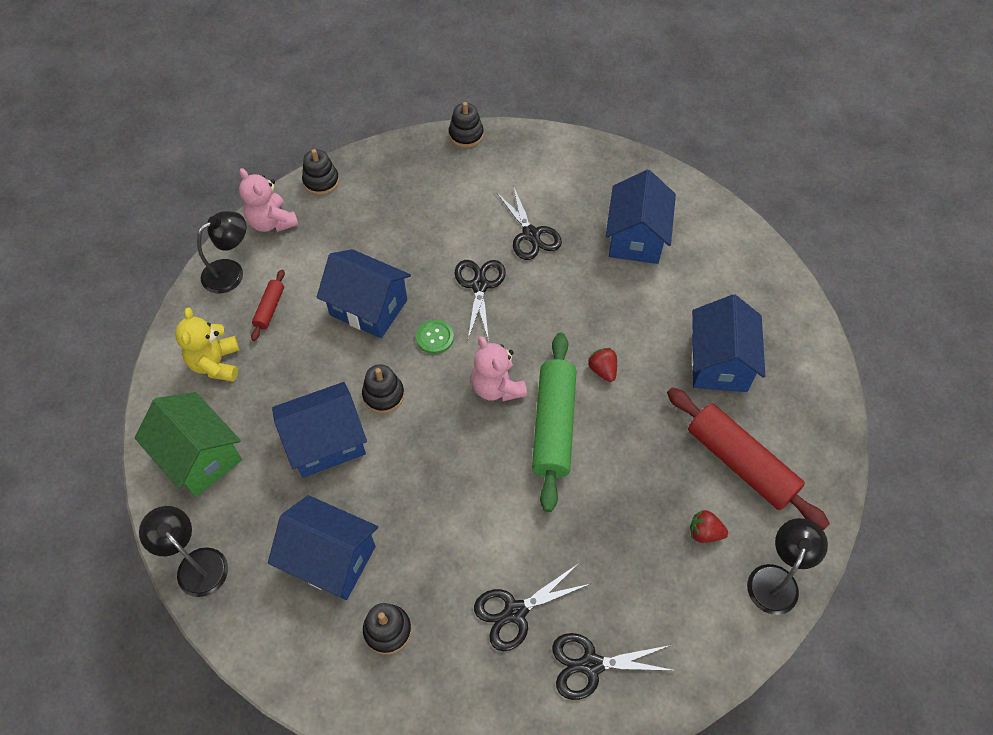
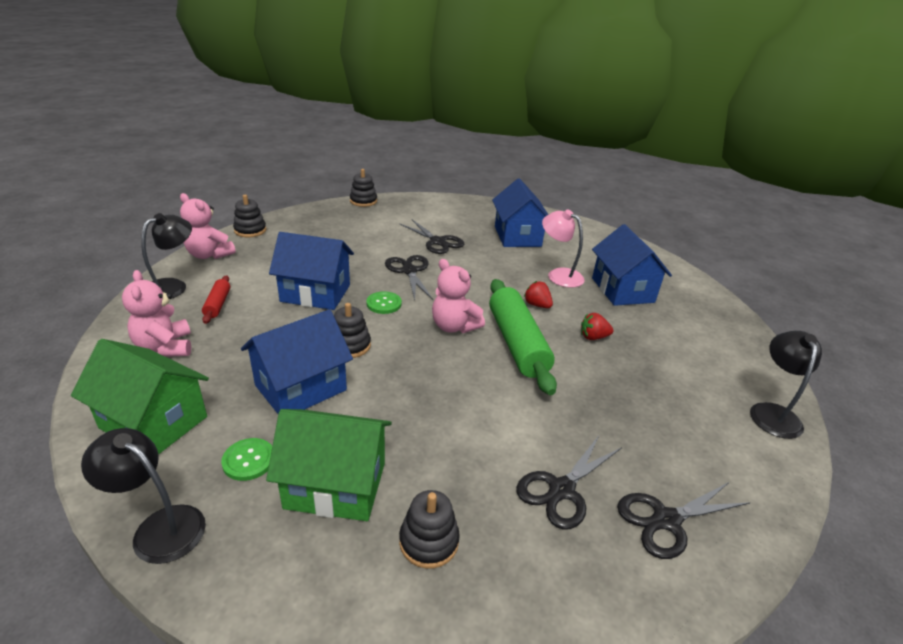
camera: 20 degrees left, 25 degrees down
yellow teddy bear [175,308,240,382] -> pink teddy bear [122,270,191,357]
blue house [268,495,378,600] -> green house [266,409,392,521]
red rolling pin [667,387,830,530] -> none
red strawberry [690,510,728,543] -> red strawberry moved to [581,313,613,340]
none -> green button [221,438,272,481]
none -> pink lamp [542,209,585,288]

